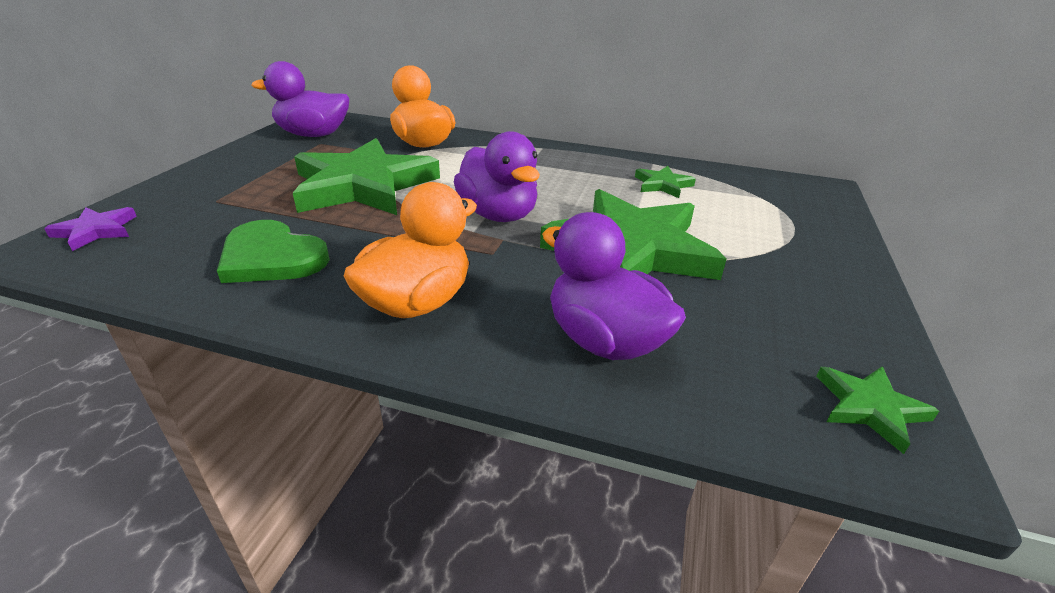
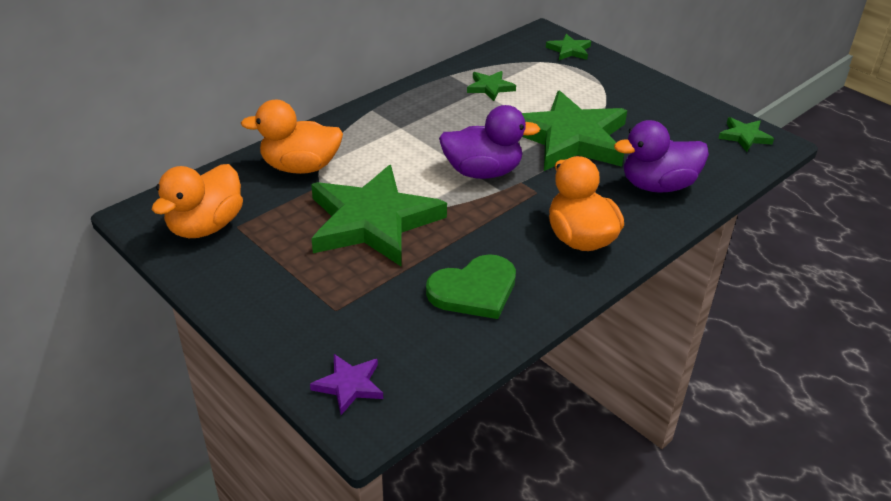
camera: 60 degrees left, 5 degrees up
purple duck [251,61,349,137] -> orange duck [152,164,243,238]
none -> green star [546,34,591,60]

